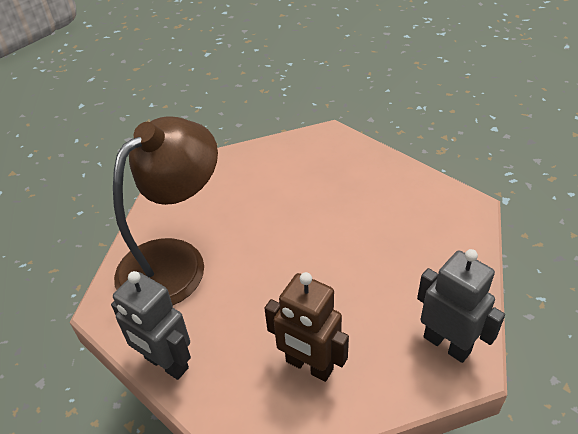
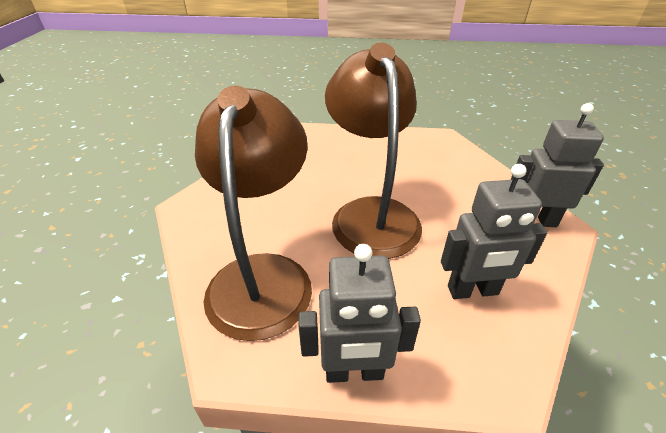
camera: 40 degrees left, 5 degrees down
brown robot [264,272,349,382] -> grey robot [441,164,548,299]
none -> brown lamp [325,43,422,259]

